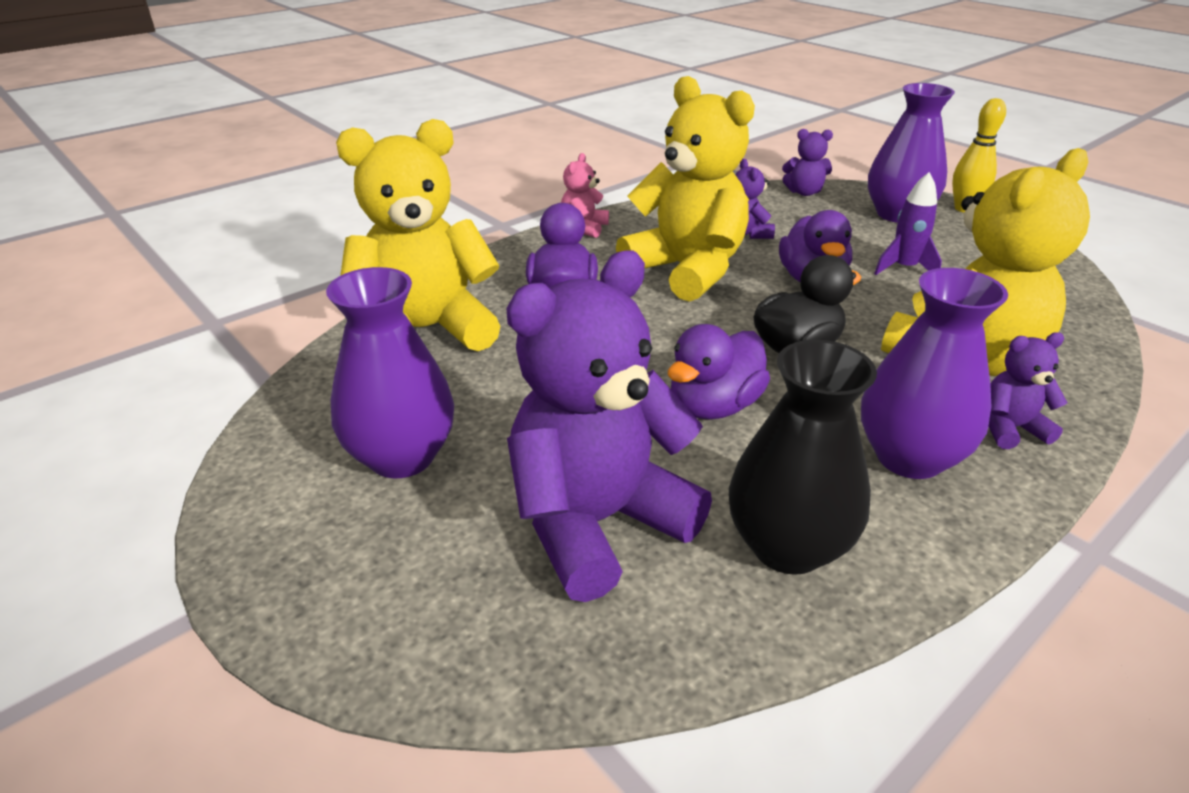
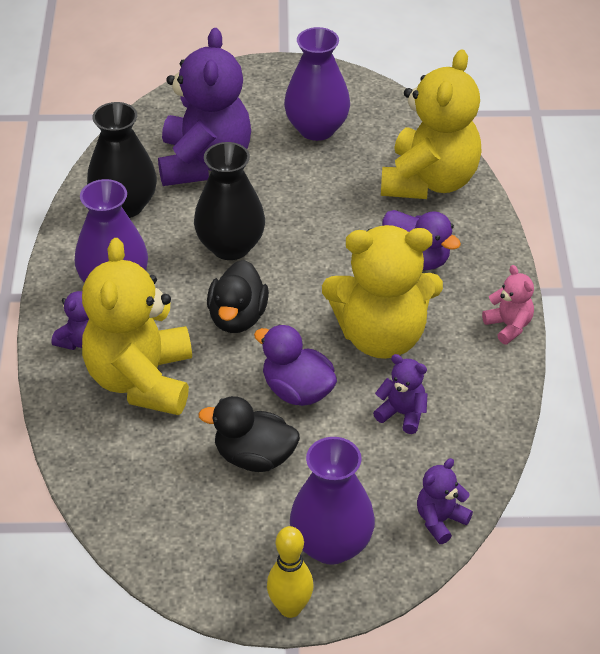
camera: 130 degrees right, 10 degrees up
purple duck [668,324,770,420] -> black vase [194,142,265,260]
purple rocket [874,172,942,275] -> black duck [198,396,300,472]

